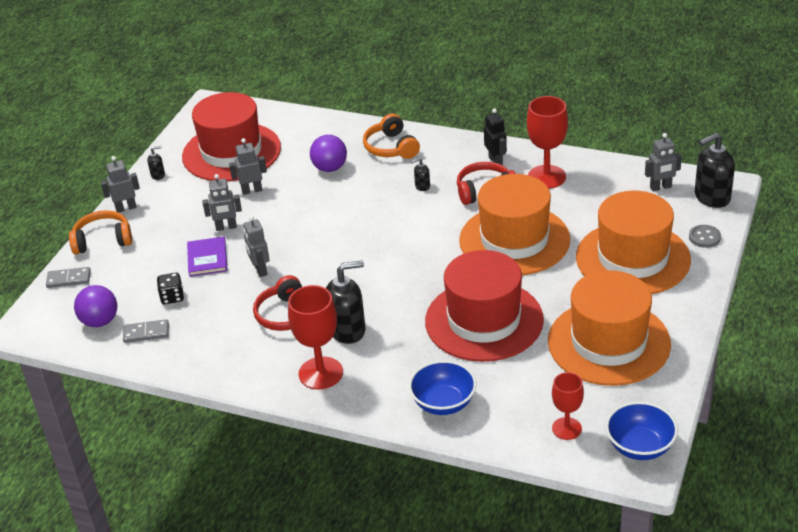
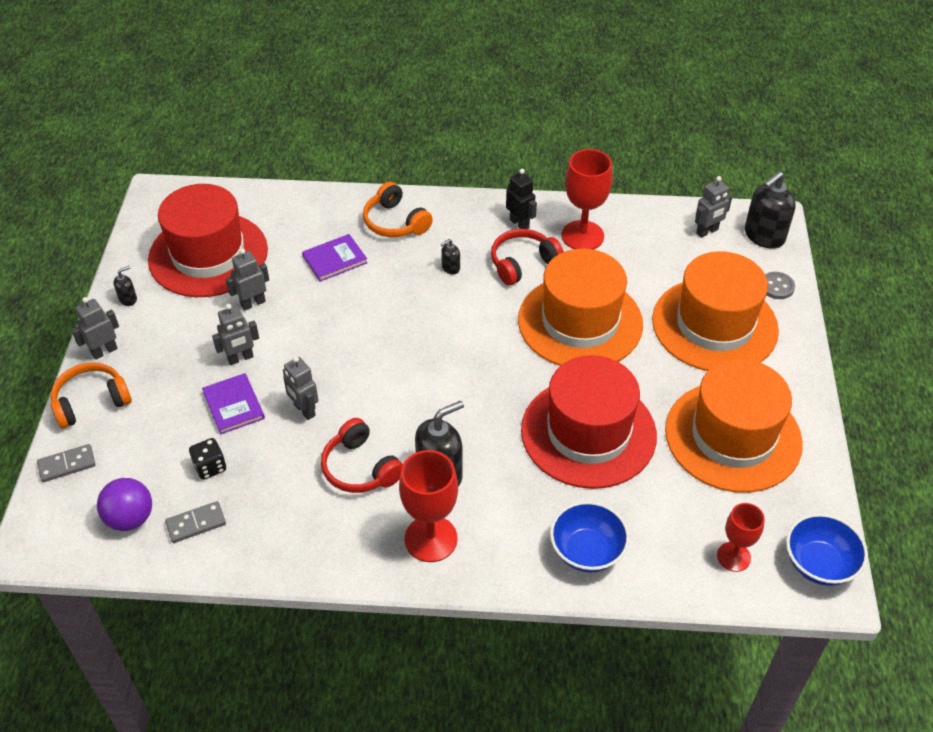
camera: 20 degrees left, 10 degrees up
purple ball [310,135,347,172] -> purple book [302,234,368,282]

